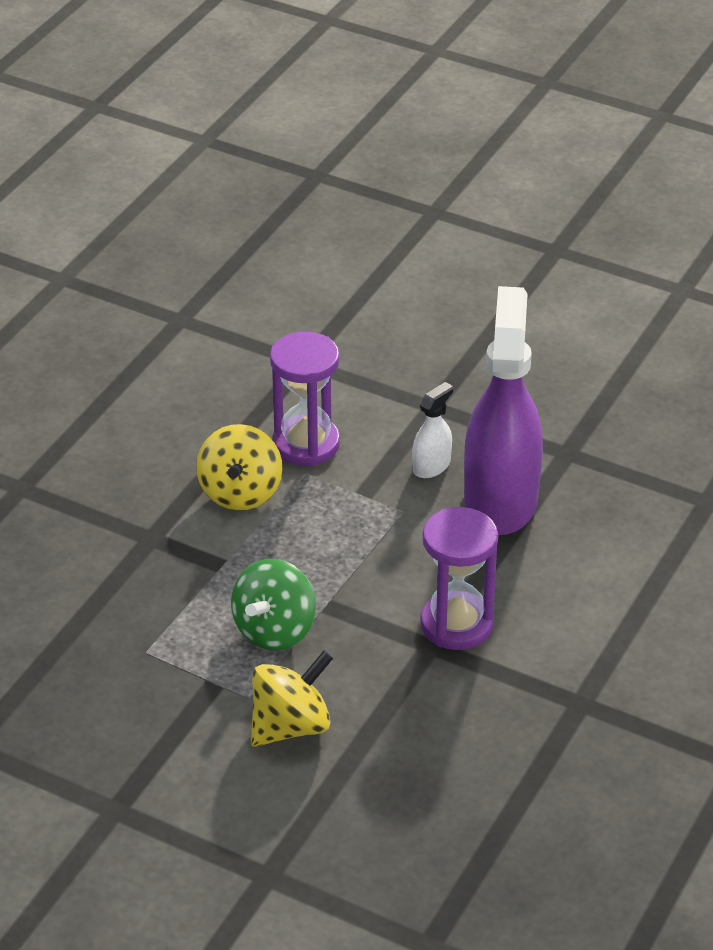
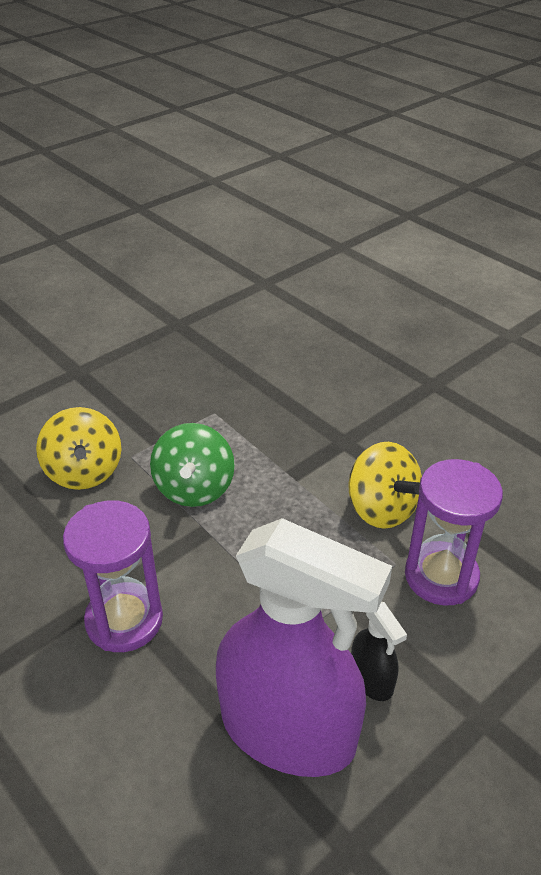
camera: 110 degrees right, 0 degrees up
yellow spinning top [196,424,283,510] -> yellow spinning top turned 150 degrees counterclockwise [348,442,422,529]
green spinning top [231,559,316,650] -> green spinning top turned 135 degrees counterclockwise [150,423,235,507]
white spray bottle [412,382,453,478] -> black spray bottle [351,602,407,701]

